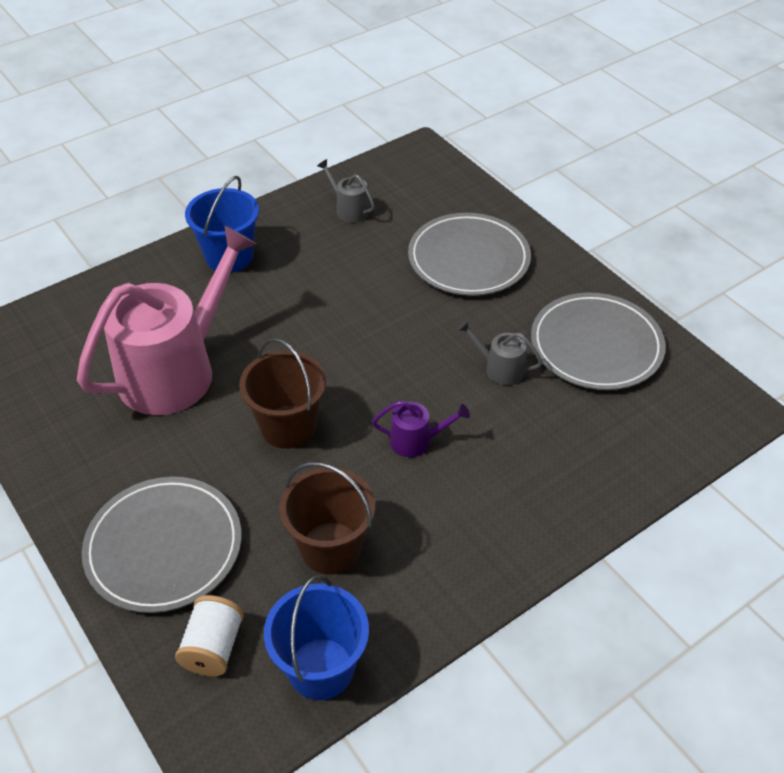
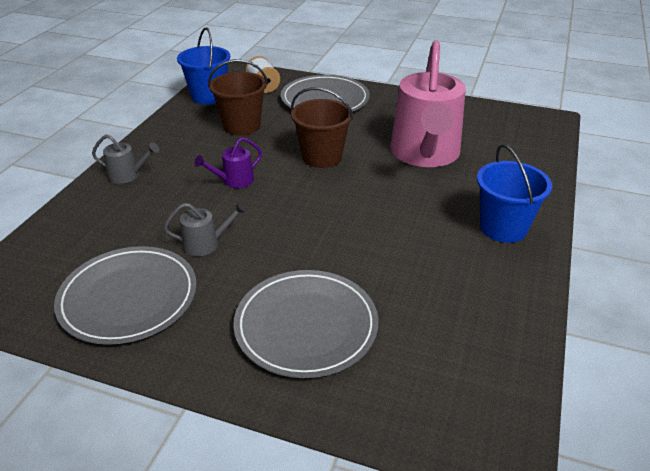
camera: 145 degrees right, 10 degrees down
grey watering can [317,159,375,223] -> grey watering can moved to [92,135,159,184]

